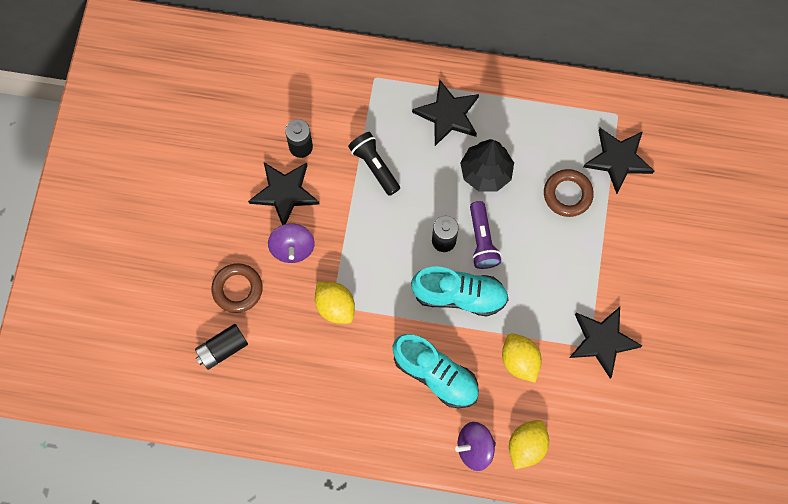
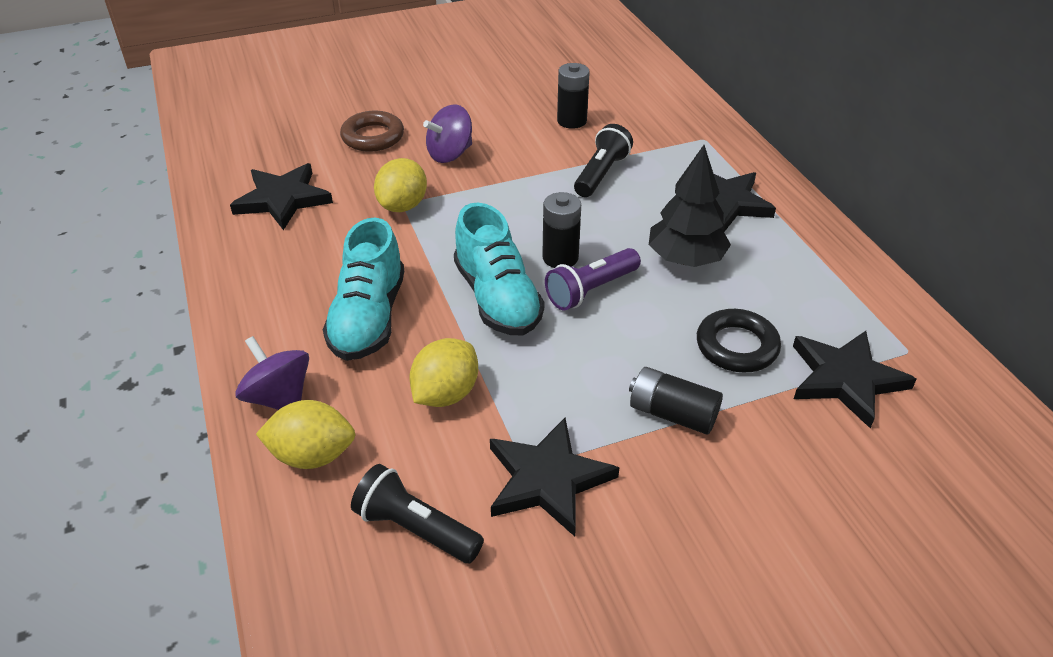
camera: 60 degrees right, 30 degrees down
black battery [195,324,248,370] -> black battery moved to [629,367,723,434]
black star [248,163,320,225] -> black star moved to [230,163,333,230]
brown ring [544,169,594,217] -> black ring [697,309,781,373]
none -> black flashlight [351,464,484,563]

